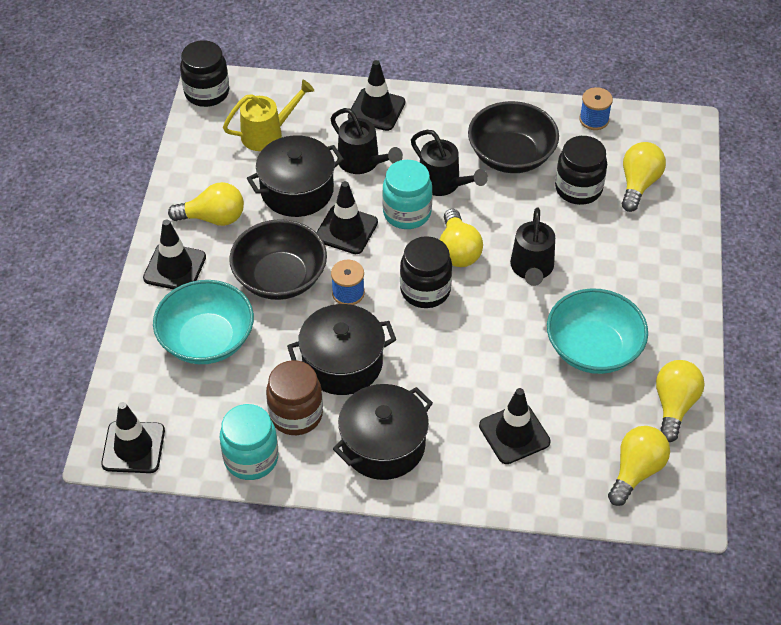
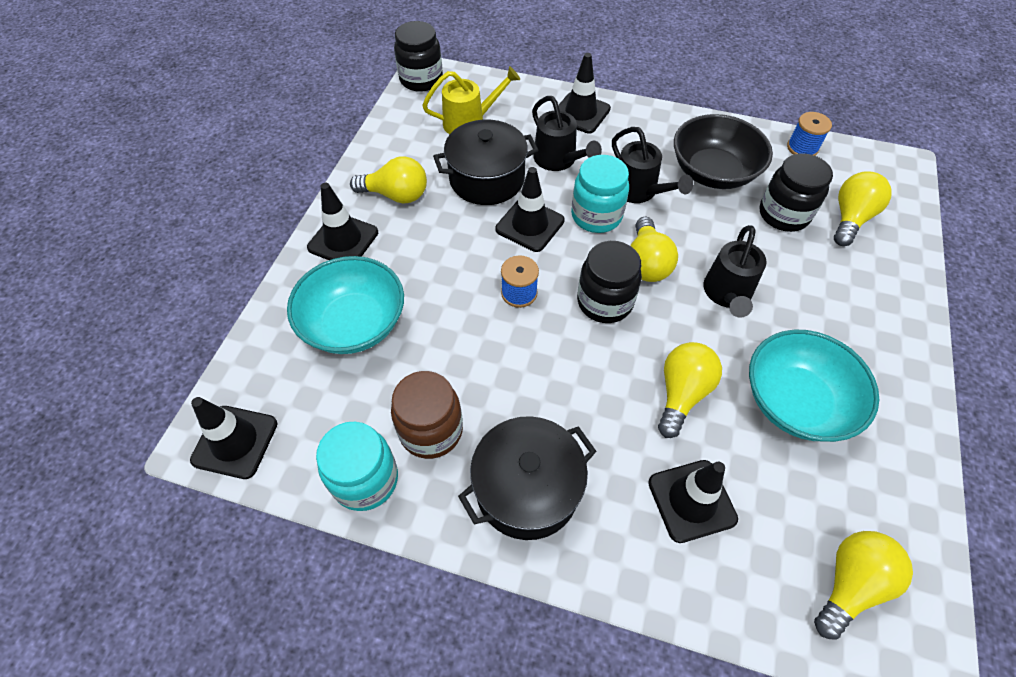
camera: 10 degrees right, 5 degrees up
black bowl [229,219,327,300] -> none
black pot [287,304,396,395] -> none
yellow light bulb [656,360,704,442] -> yellow light bulb moved to [658,342,722,438]

